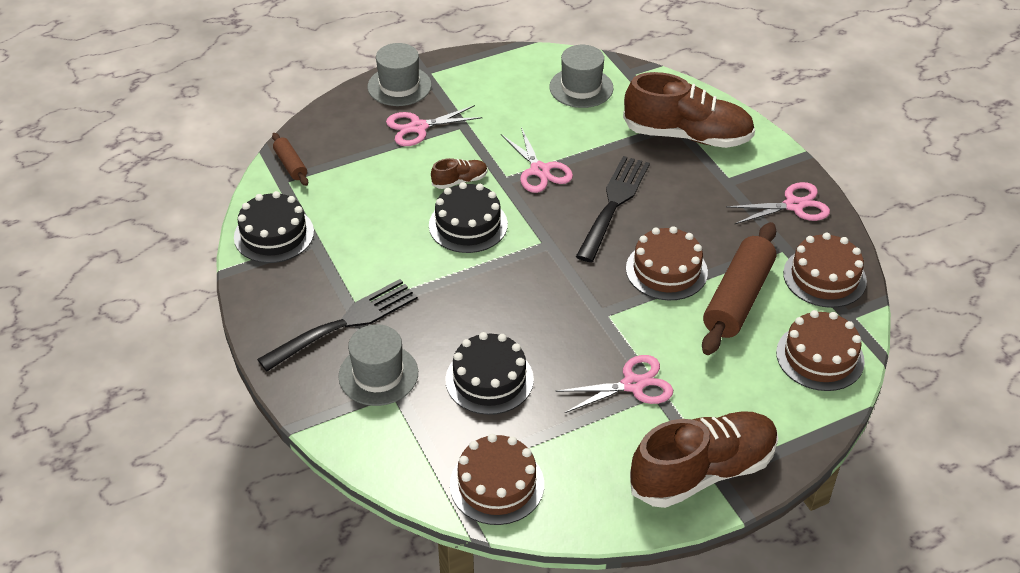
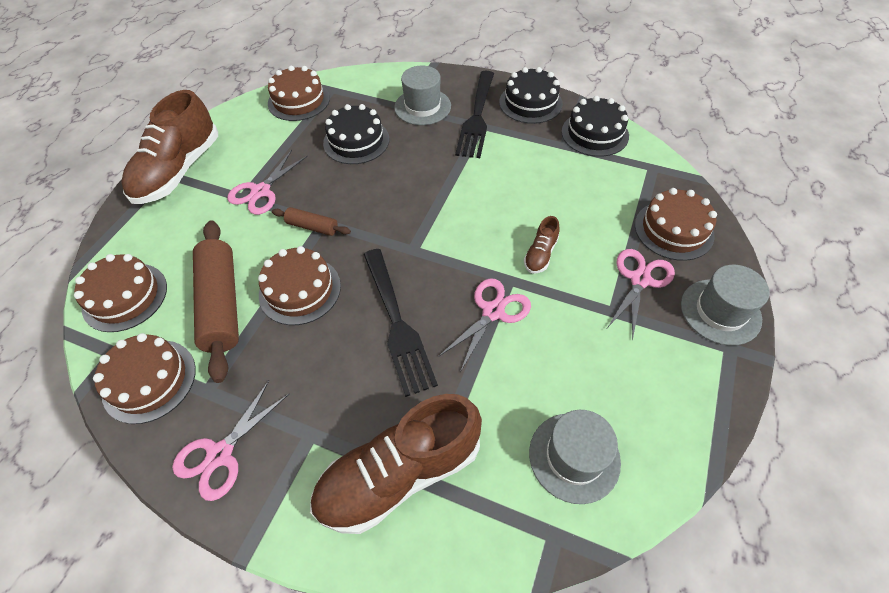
camera: 140 degrees right, 10 degrees up
brown rolling pin [272,133,308,186] -> brown rolling pin moved to [272,207,351,236]
black cake [429,182,508,253] -> black cake moved to [499,67,563,124]
pink scissors [501,127,573,193] -> pink scissors turned 105 degrees clockwise [438,278,531,372]
none -> brown cake [635,188,717,261]

